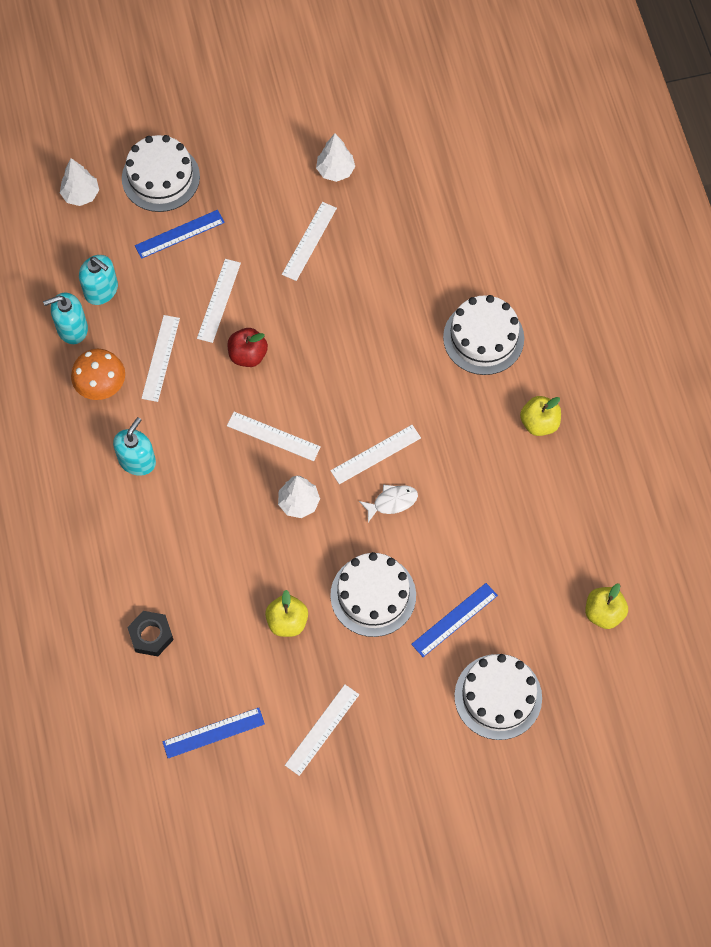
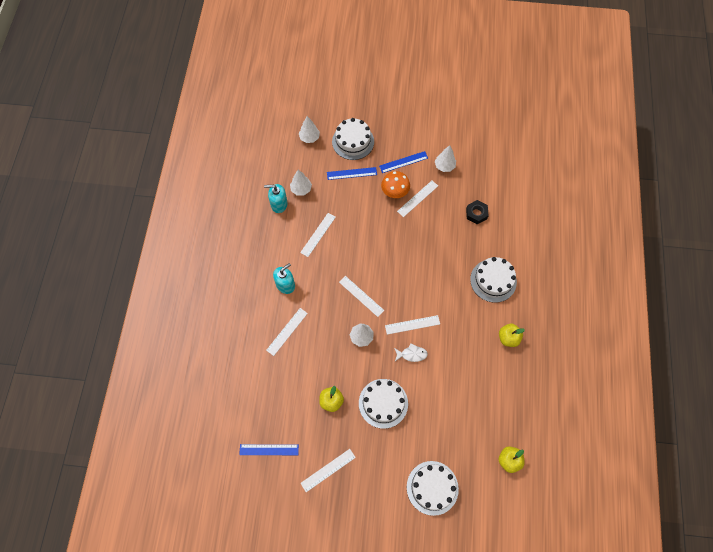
camera: 20 degrees right, 0 degrees up
orange mushroom [71,349,125,400] -> orange mushroom moved to [381,171,410,198]
turquoise soap dispenser [79,255,118,305] -> white tree [290,170,312,195]
black nut [127,611,174,656] -> black nut moved to [466,200,488,224]
white ruler [197,259,241,343] -> white ruler moved to [266,308,308,356]
red apple [228,328,268,367] -> none
blue ruler [411,583,498,657] -> blue ruler moved to [379,151,428,173]

